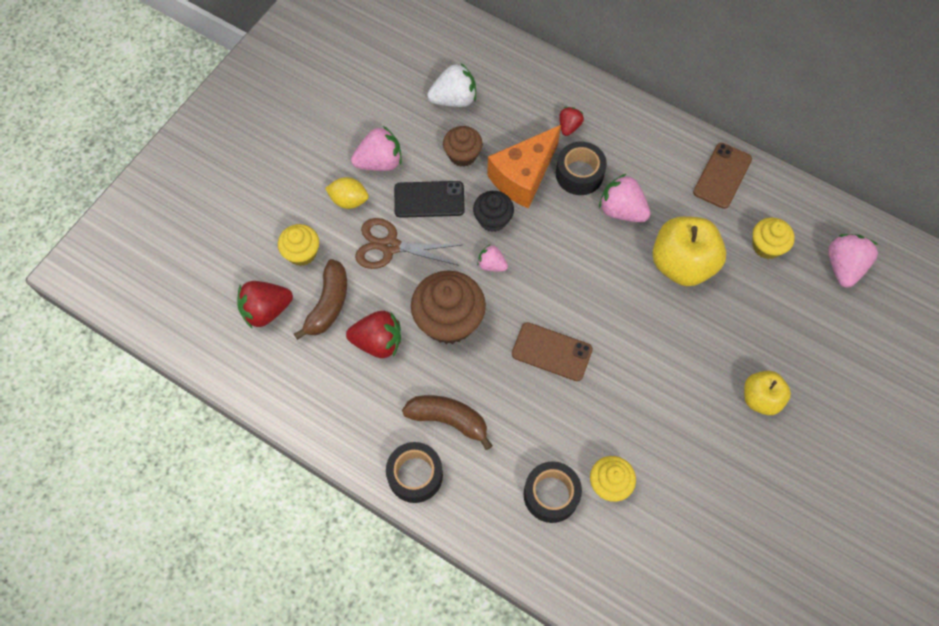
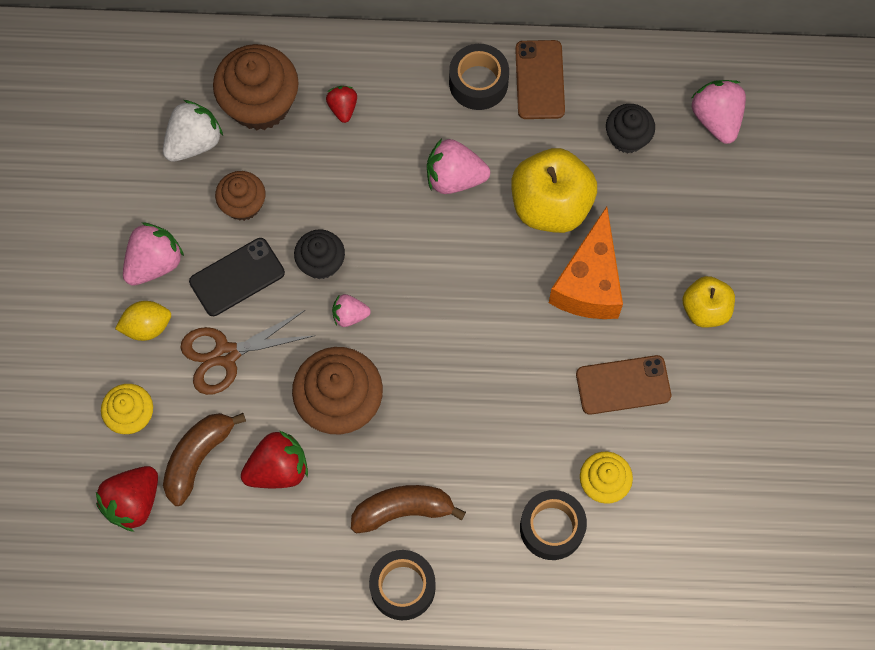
camera: 30 degrees left, 5 degrees up
brown banana [294,259,347,340] -> brown banana turned 135 degrees counterclockwise [163,413,246,506]
orange cheese [487,125,561,209] -> orange cheese moved to [549,206,623,319]
brown phone [512,322,593,381] -> brown phone moved to [576,355,671,415]
black tape [556,142,607,195] -> black tape moved to [449,44,509,110]
yellow cupcake [753,217,795,259] -> black cupcake [606,104,655,154]
none -> brown cupcake [213,44,299,130]

